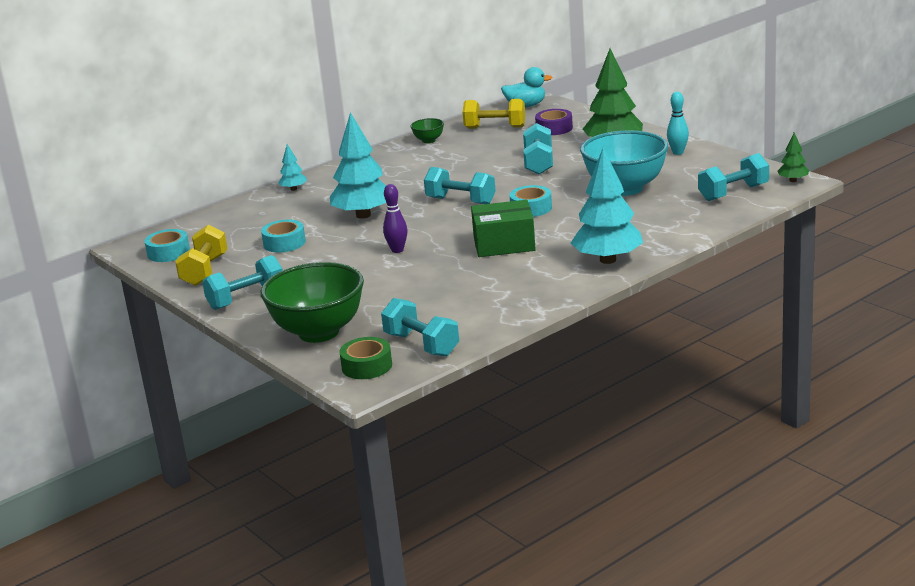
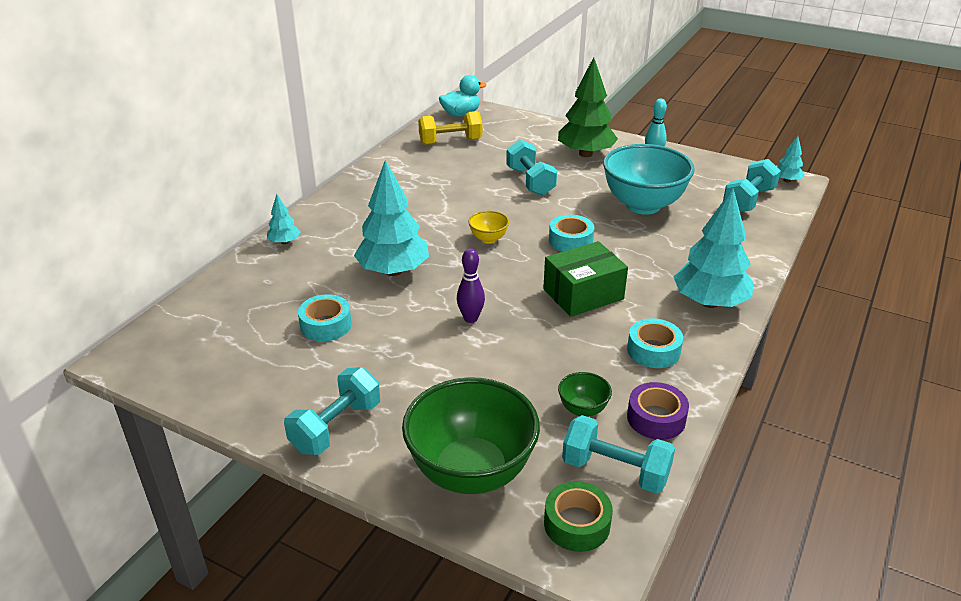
camera: 25 degrees left, 10 degrees up
turquoise tape [145,229,190,262] -> turquoise tape moved to [627,318,683,368]
yellow dumbbell [175,225,228,286] -> none
green bowl [411,118,444,143] -> green bowl moved to [558,372,612,417]
turquoise dumbbell [424,167,496,204] -> yellow bowl [468,211,509,244]
purple tape [535,109,573,135] -> purple tape moved to [627,382,689,440]
green tree [778,132,809,182] -> turquoise tree [777,136,804,182]

